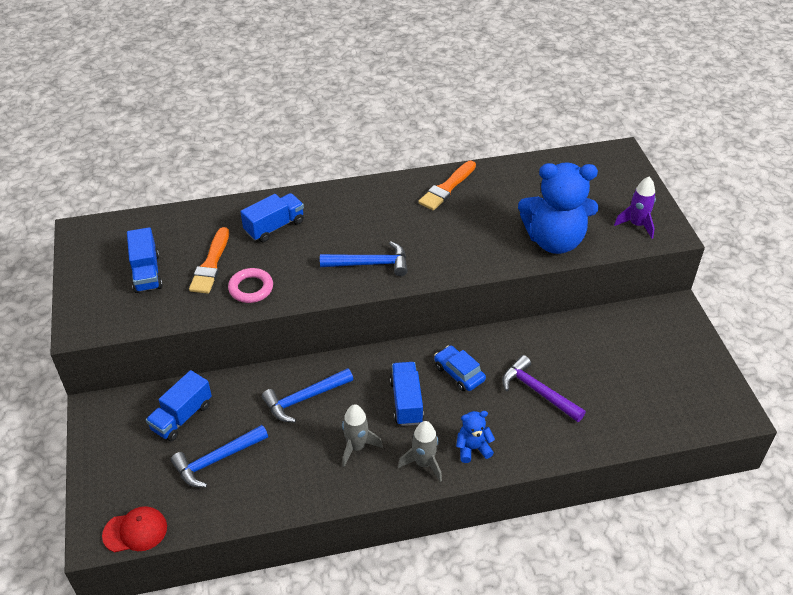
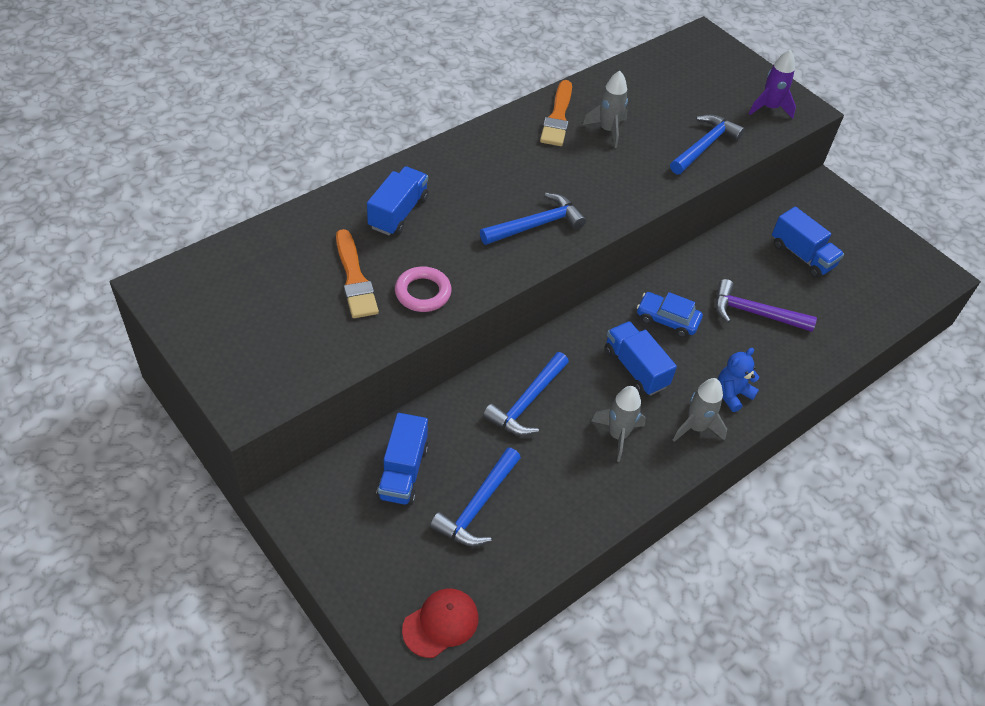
camera: 30 degrees left, 5 degrees up
blue truck [127,227,163,293] -> blue truck moved to [772,207,844,278]
blue teddy bear [518,162,598,254] -> blue hammer [670,114,745,174]
none -> grey rocket [583,71,628,148]

